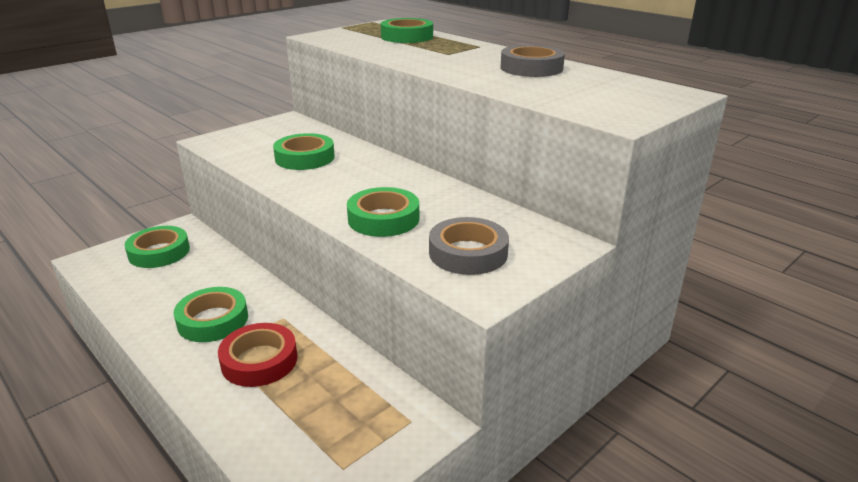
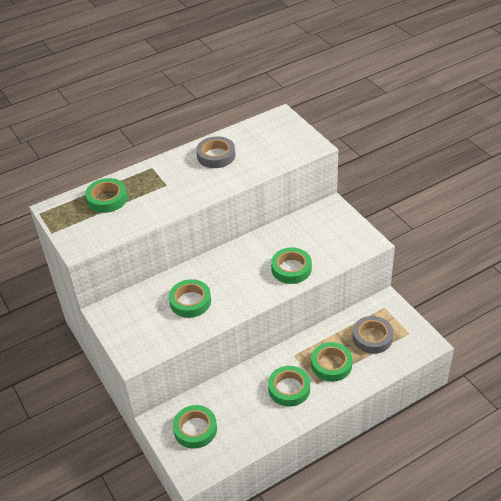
camera: 75 degrees left, 15 degrees up
red tape [218,323,297,387] -> green tape [311,342,352,382]
grey tape [429,217,509,275] -> grey tape moved to [353,316,393,354]

